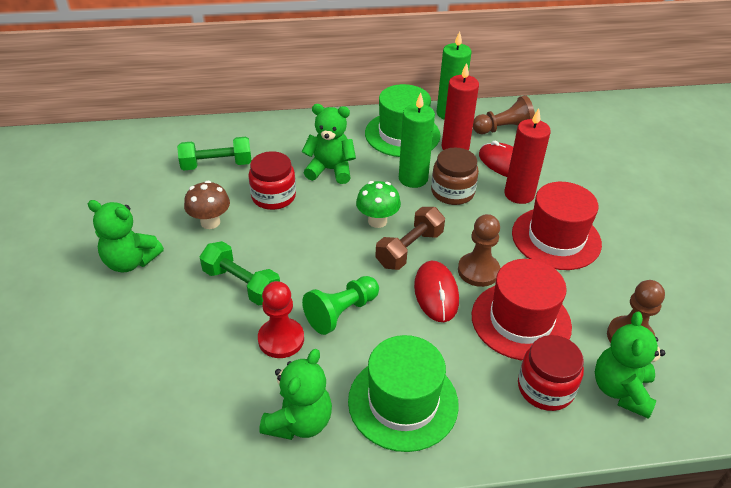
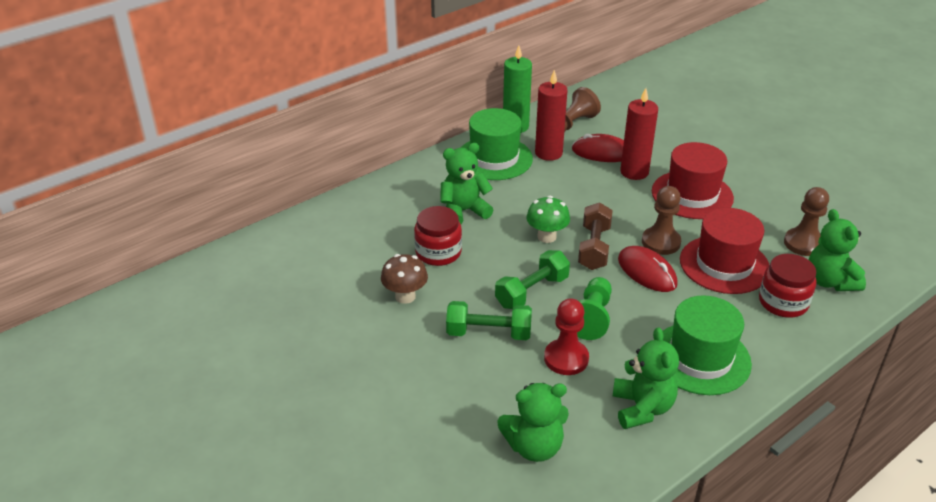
camera: 30 degrees left, 5 degrees down
green teddy bear [88,200,164,272] -> green teddy bear moved to [497,383,569,462]
green dumbbell [177,137,251,170] -> green dumbbell moved to [495,250,570,309]
green candle [399,93,435,188] -> none
brown jar [431,147,479,205] -> none

